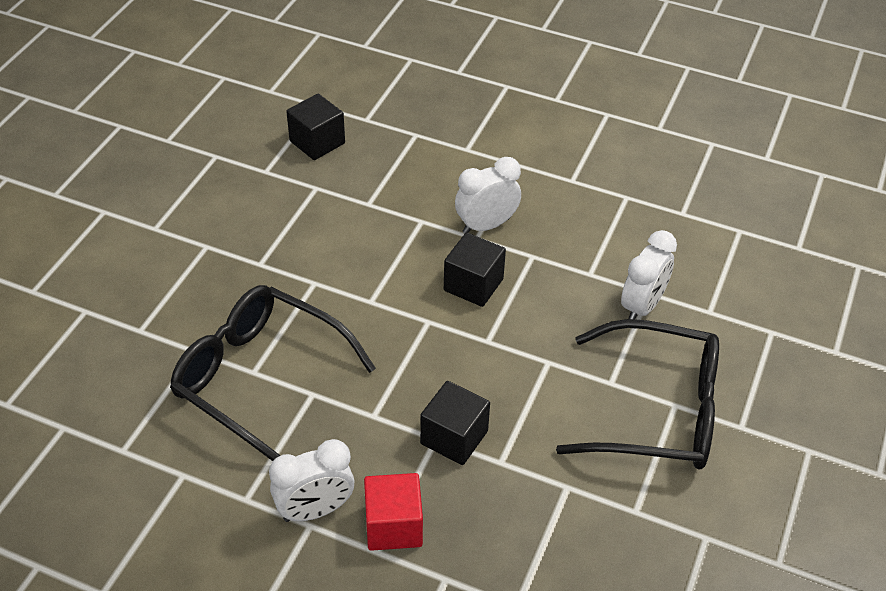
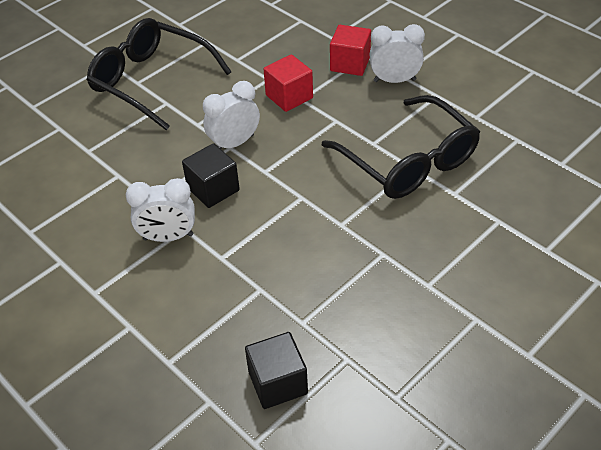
camera: 155 degrees left, 0 degrees up
black cube [420,381,490,465] -> red cube [264,54,313,112]
white clock [621,230,677,319] -> white clock moved to [203,81,260,149]

